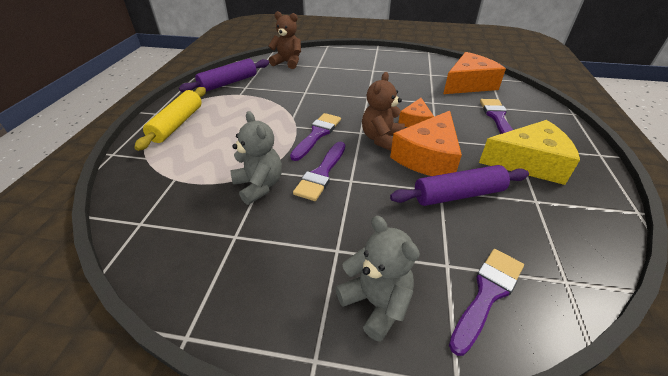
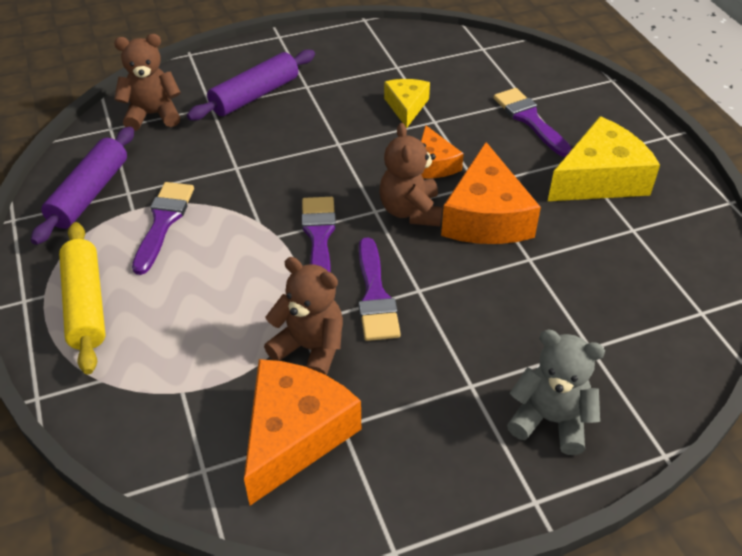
camera: 30 degrees left, 5 degrees up
grey teddy bear [230,111,282,205] -> brown teddy bear [264,257,343,375]
purple rolling pin [390,165,529,206] -> purple rolling pin moved to [187,49,315,121]
orange cheese [443,52,506,94] -> orange cheese moved to [244,359,361,505]
purple brush [449,249,524,356] -> purple brush moved to [132,182,194,275]
none -> yellow cheese [384,79,430,128]

